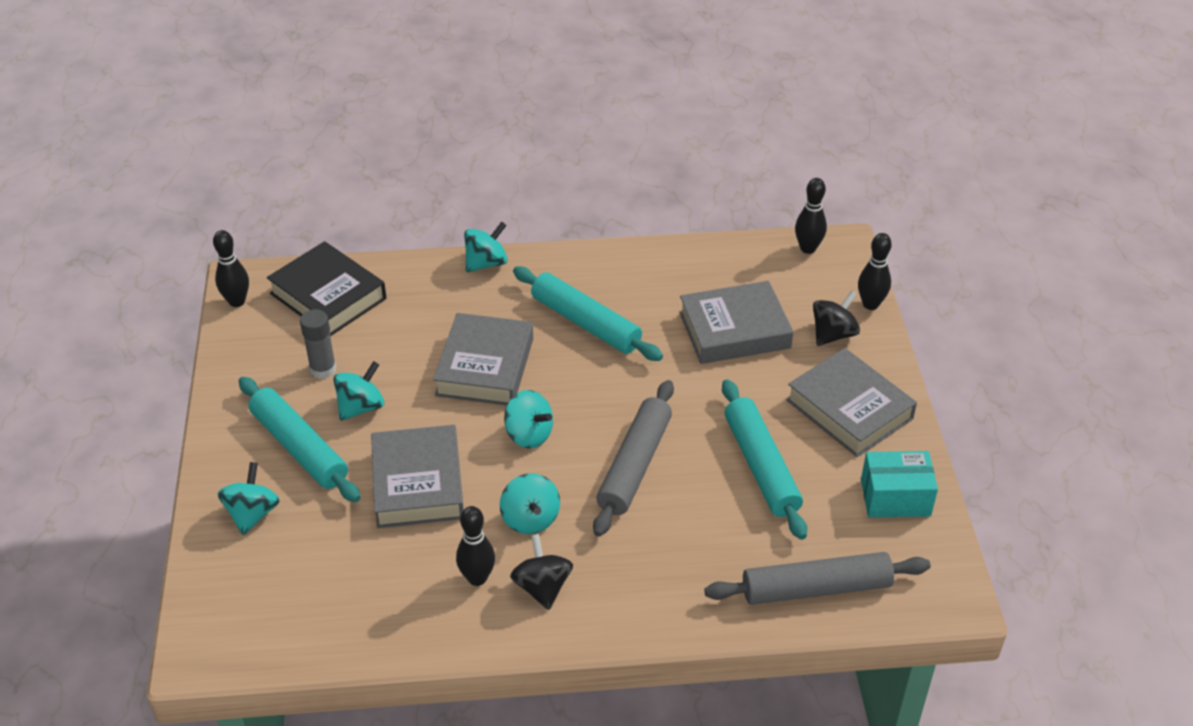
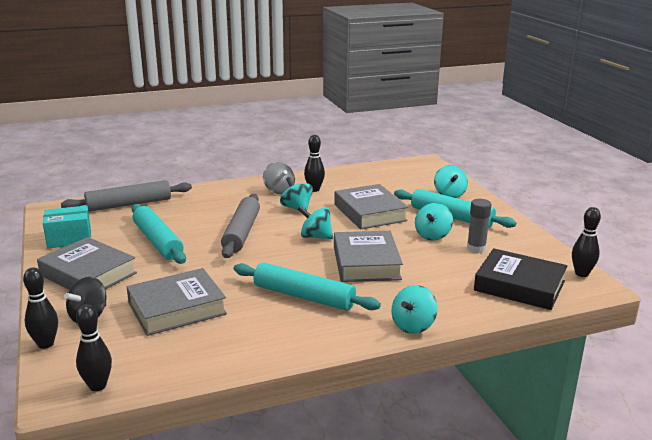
camera: 165 degrees right, 20 degrees down
black spinning top [510,534,573,610] -> grey spinning top [263,162,295,194]

